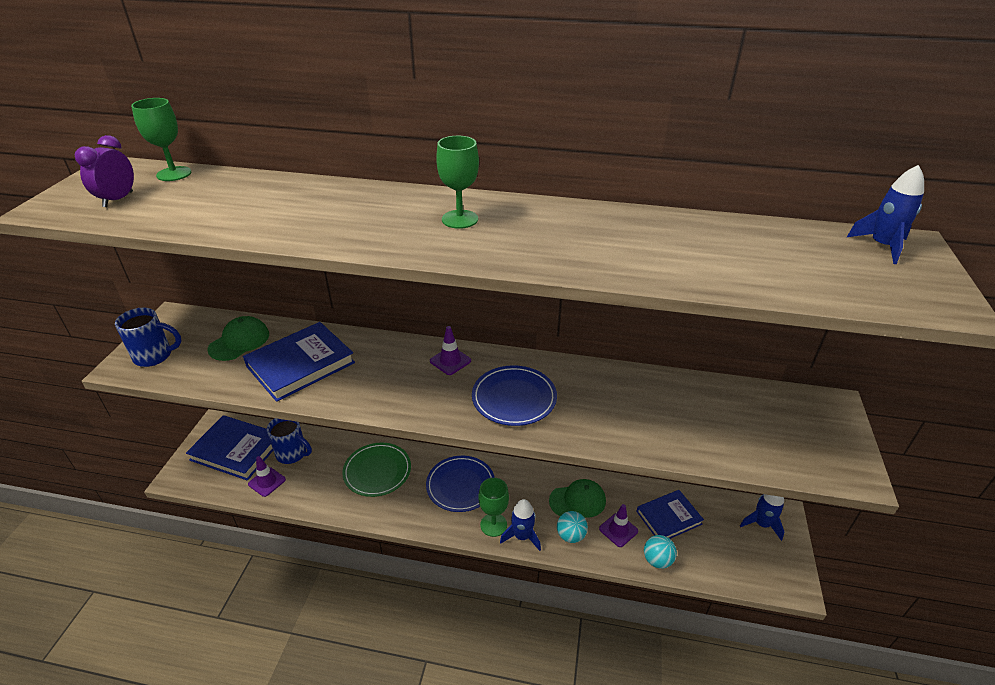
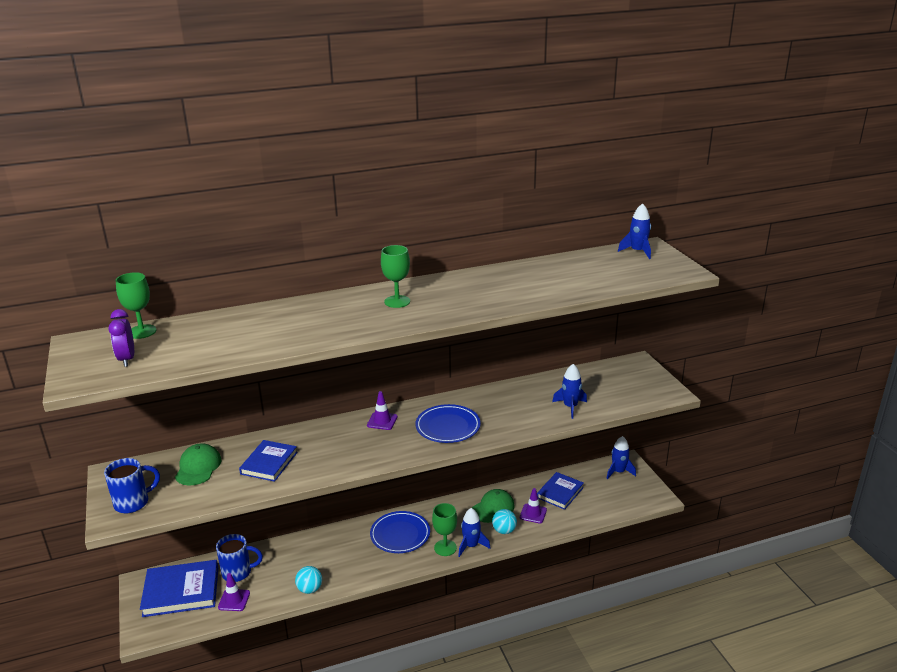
camera: 30 degrees left, 10 degrees down
blue book [243,322,355,402] -> blue book [239,440,298,482], size x0.66
green plate [342,443,411,497] -> none
turquoise ball [644,535,677,569] -> turquoise ball moved to [295,566,322,594]
none -> blue rocket [552,364,587,419]

